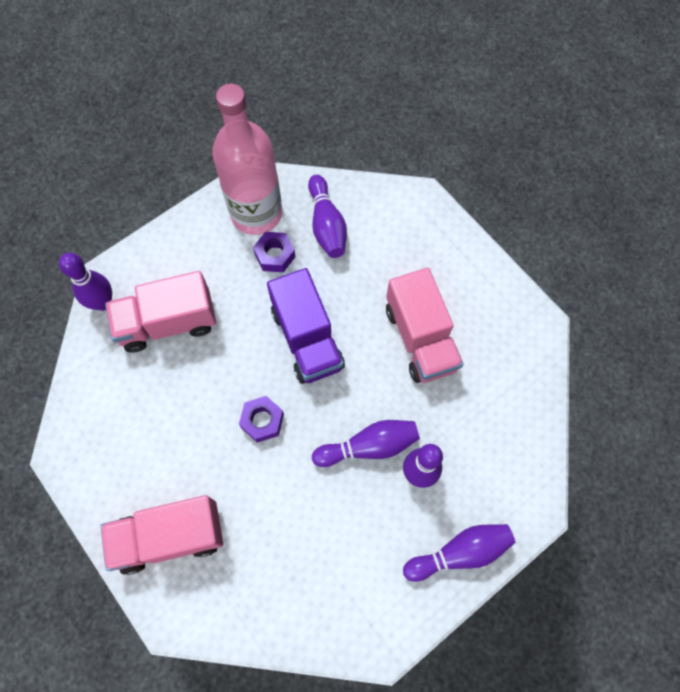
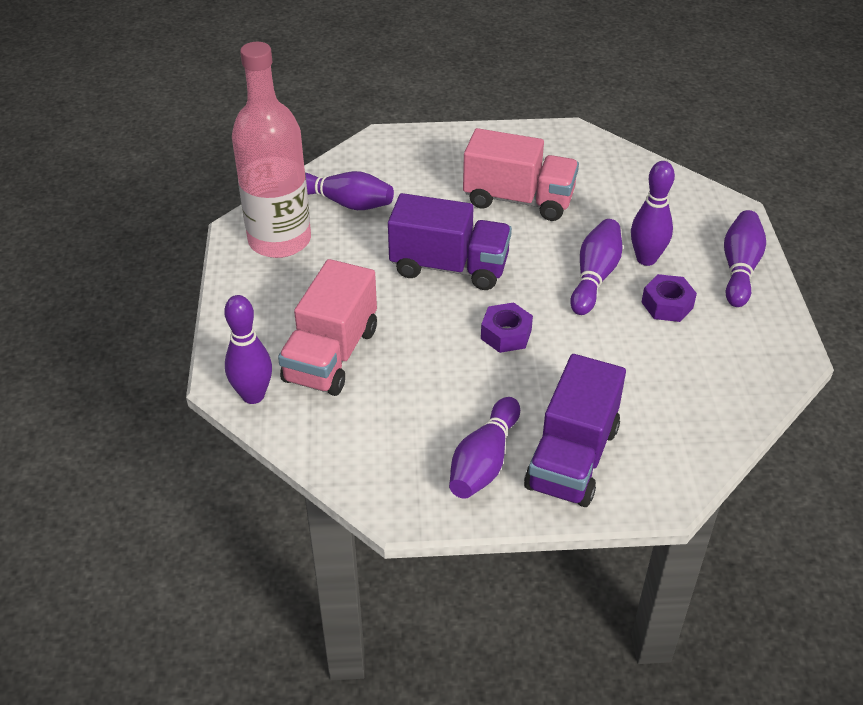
camera: 55 degrees left, 25 degrees down
pink truck [100,495,223,575] -> purple truck [524,354,626,507]
purple nut [253,232,295,272] -> purple nut moved to [641,274,697,322]
none -> purple bowling pin [449,397,520,499]

